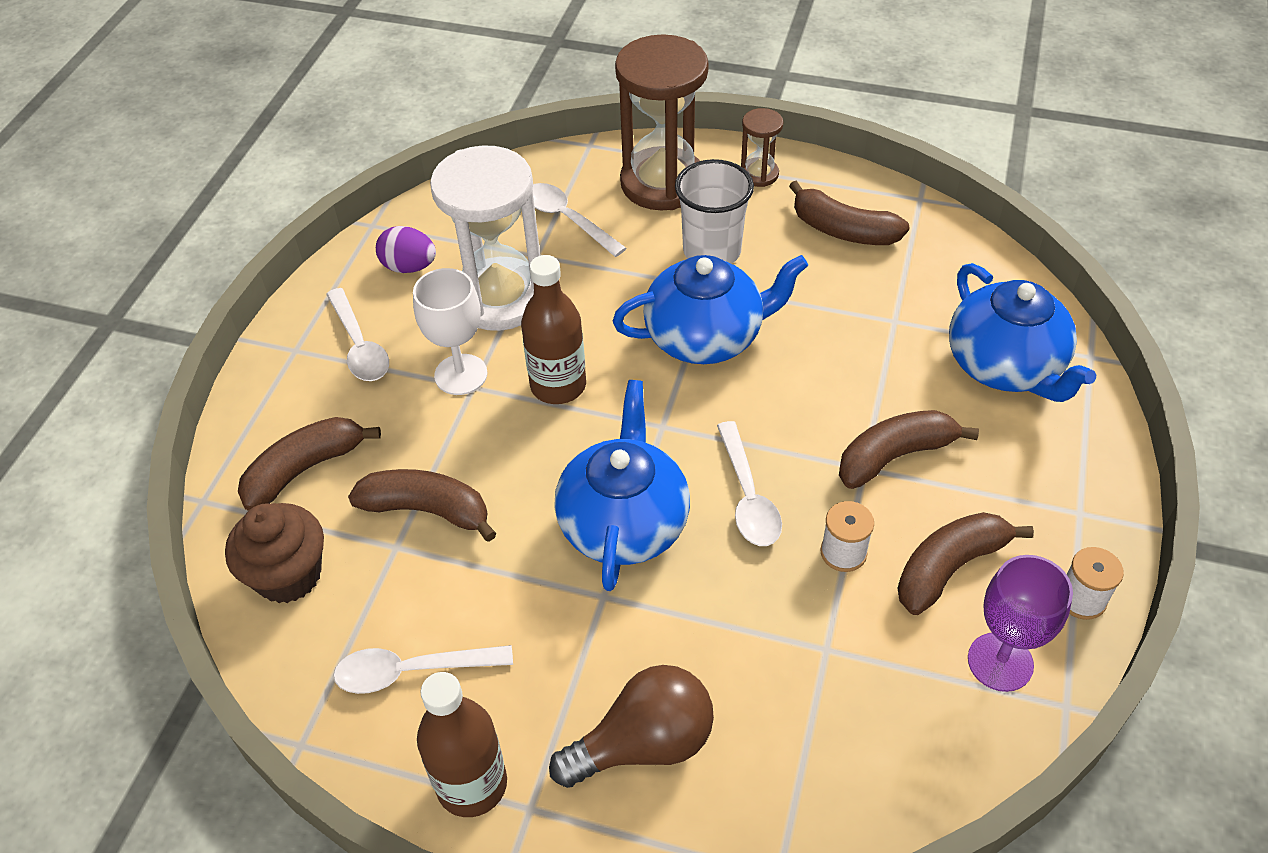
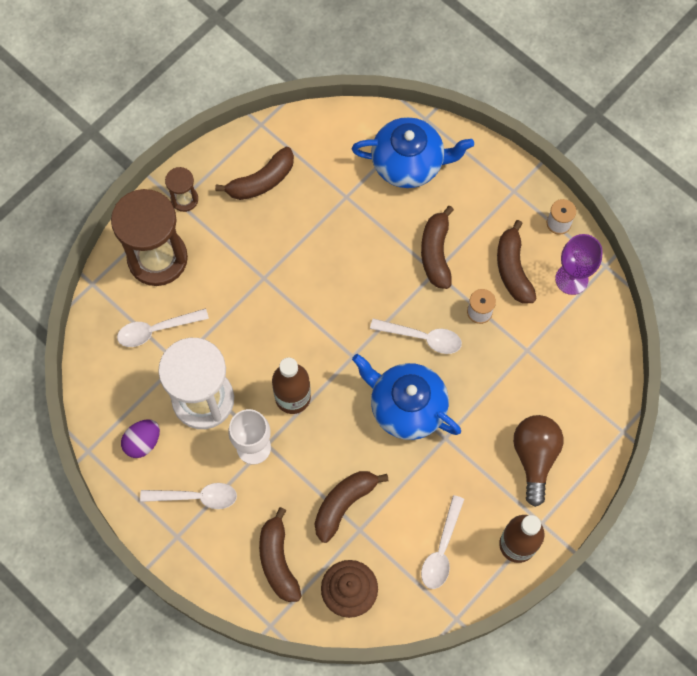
camera: 65 degrees left, 20 degrees up
blue teapot [613,255,808,364] -> none
white cup [675,159,754,264] -> none

